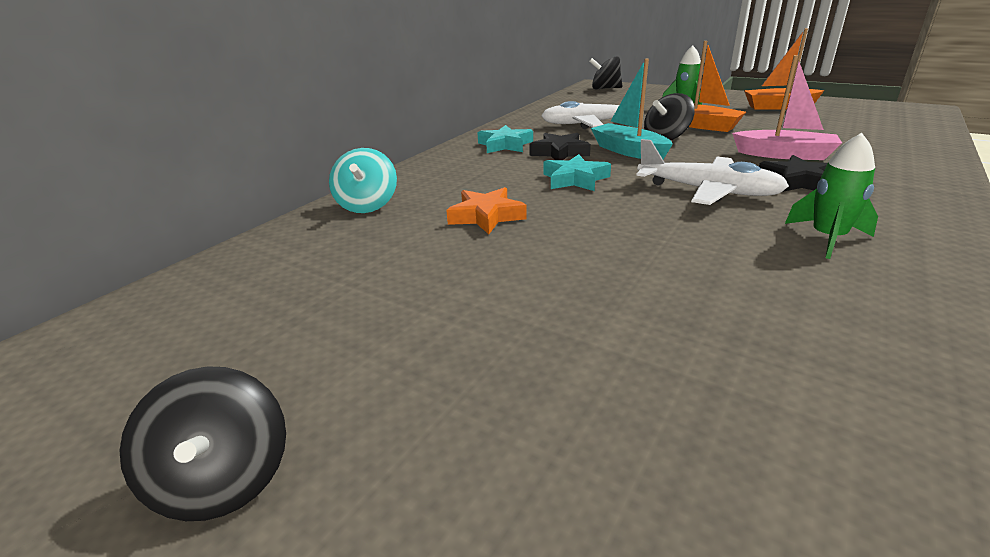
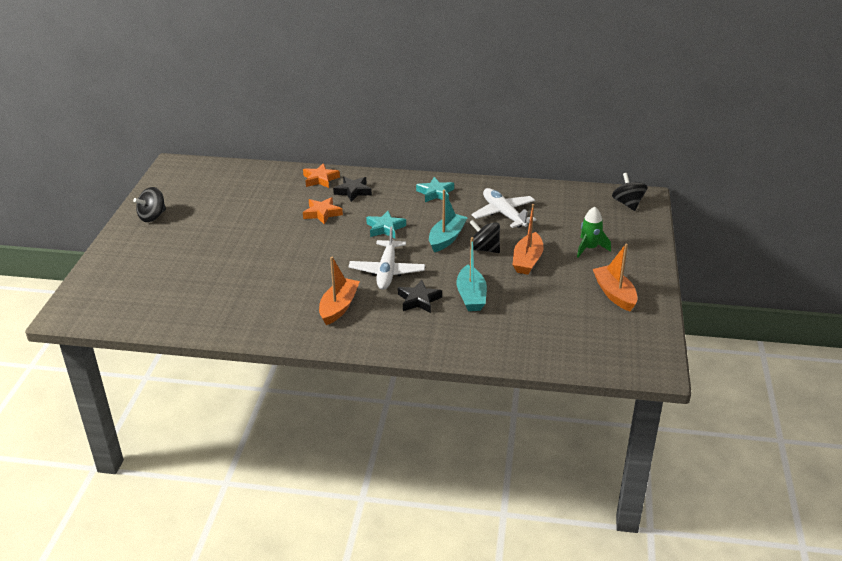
camera: 65 degrees right, 5 degrees up
turquoise spinning top [329,148,397,213] -> orange star [303,163,340,188]
black star [529,133,591,160] -> black star moved to [333,177,372,202]
pink boat [732,55,842,160] -> turquoise boat [456,237,487,311]
green rocket [785,133,878,259] -> orange boat [319,257,360,325]

